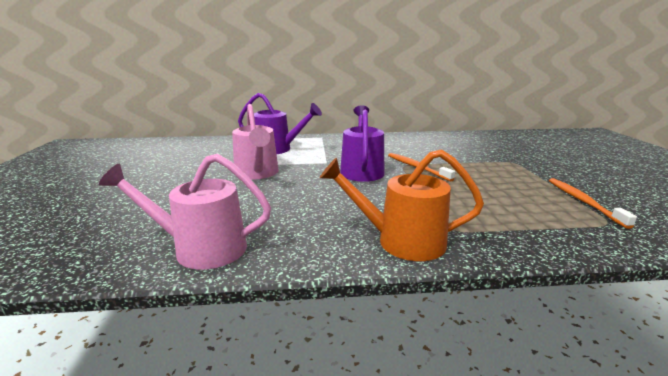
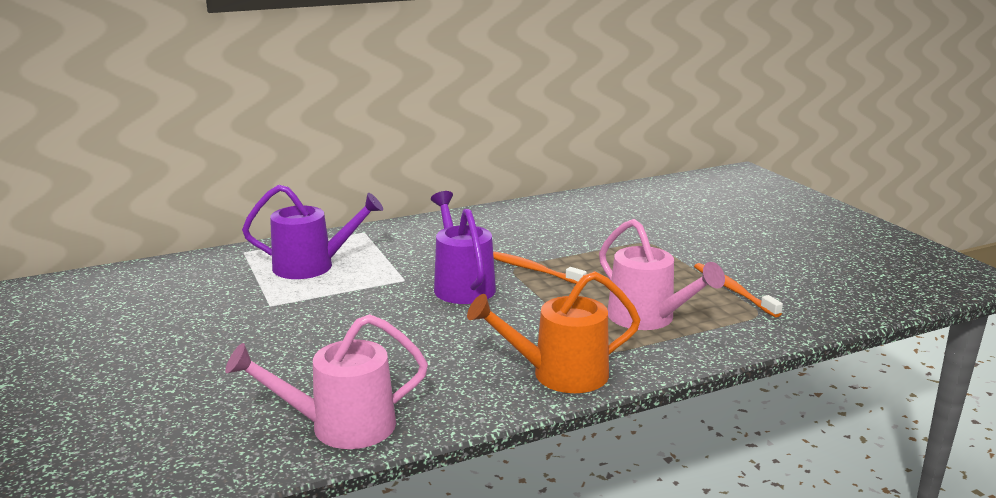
camera: 20 degrees left, 0 degrees up
pink watering can [232,104,279,180] -> pink watering can moved to [599,219,725,330]

